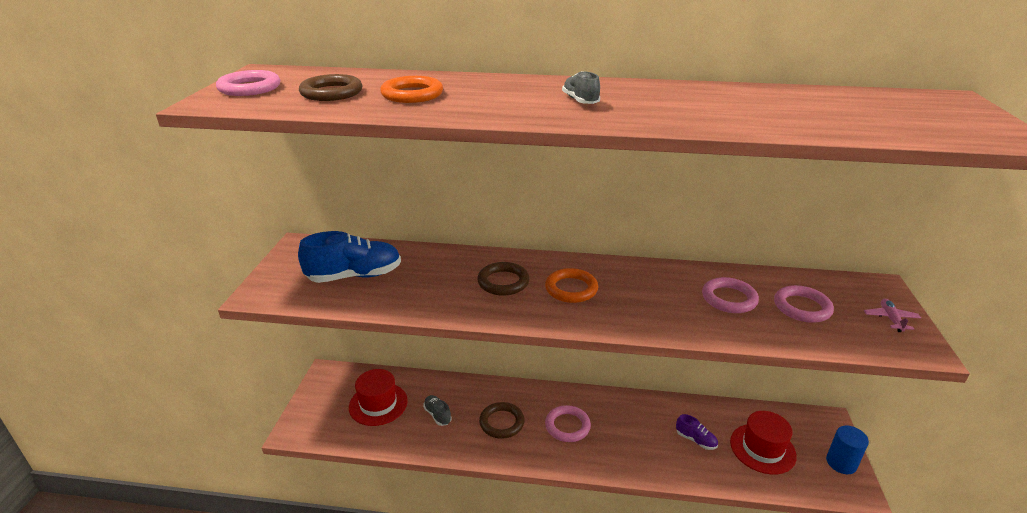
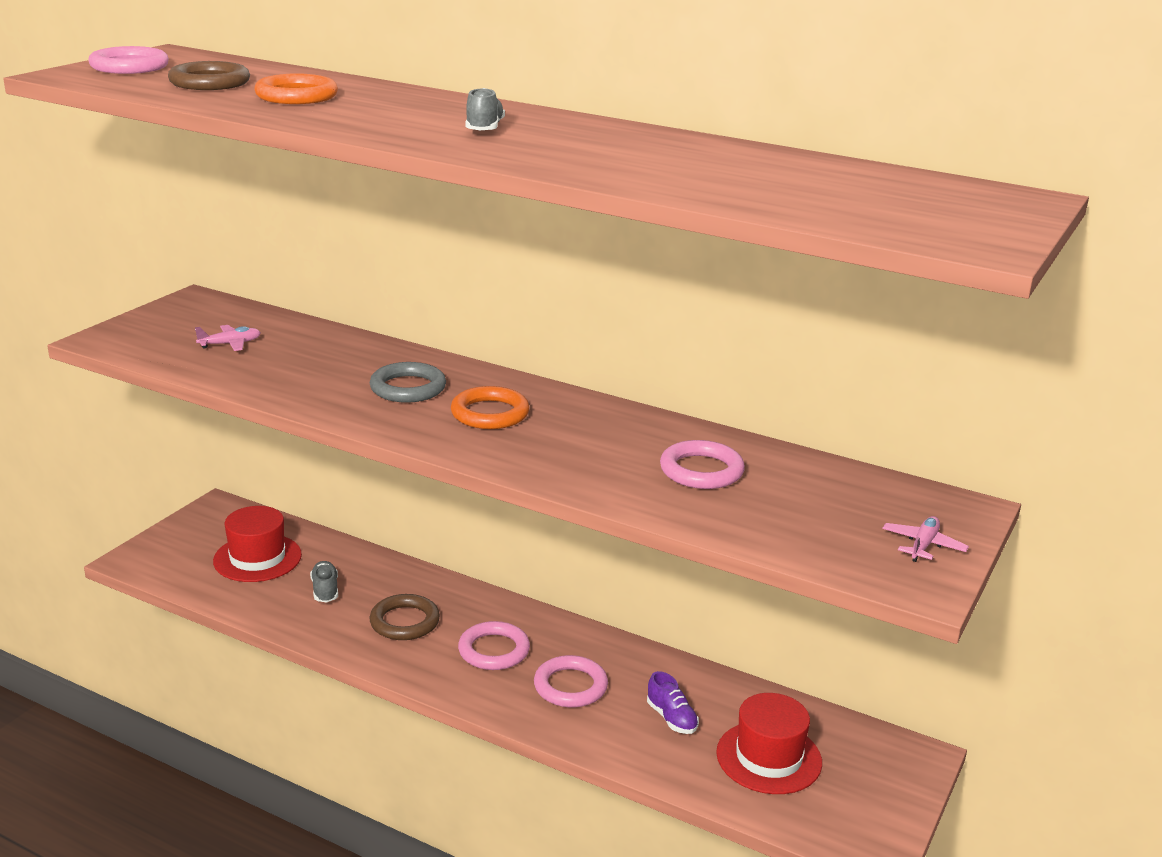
camera: 20 degrees right, 5 degrees down
blue shoe [298,231,401,283] -> pink plane [195,325,261,351]
brown ring [477,262,530,296] -> grey ring [370,362,446,403]
pink ring [774,285,834,323] -> pink ring moved to [534,655,608,707]
blue cylinder [826,425,869,474] -> none

